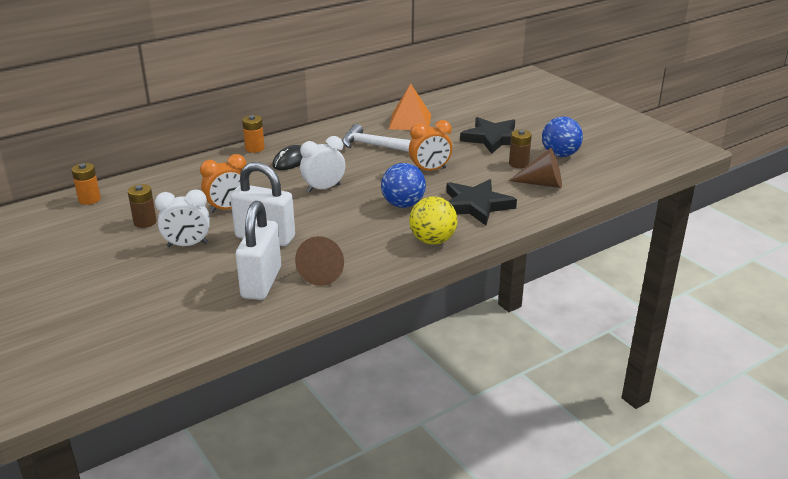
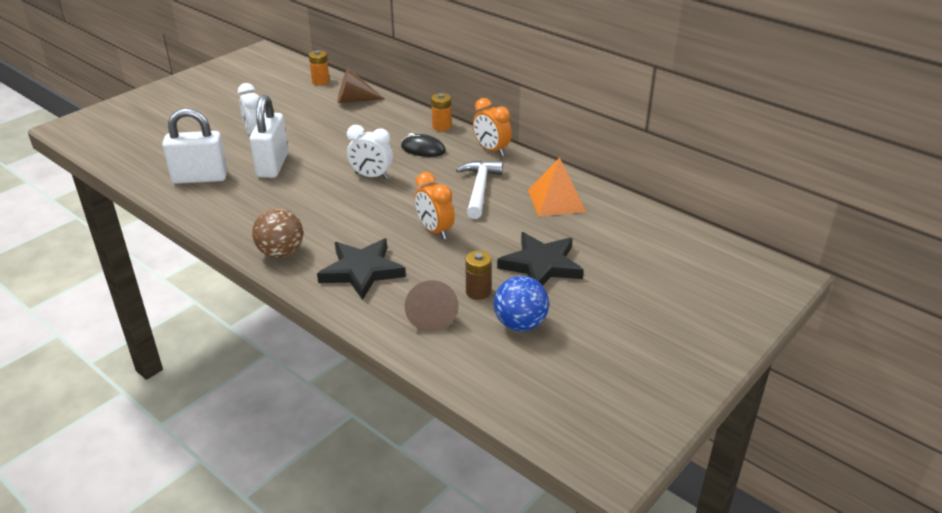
camera: 75 degrees right, 5 degrees up
brown battery [128,184,157,228] -> none
orange clock [200,154,250,213] -> orange clock moved to [473,98,512,156]
brown cone [295,236,344,286] -> brown cone moved to [337,68,384,103]
white clock [300,136,345,193] -> white clock turned 150 degrees clockwise [347,125,393,179]
blue ball [381,163,426,208] -> none
yellow ball [409,196,458,245] -> brown ball [252,208,303,258]

